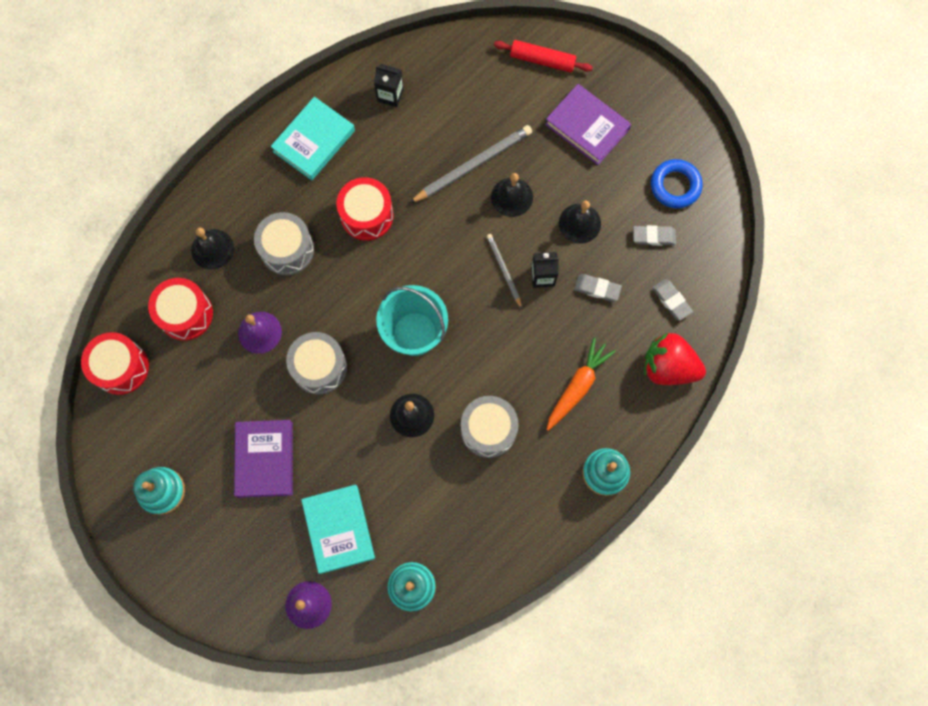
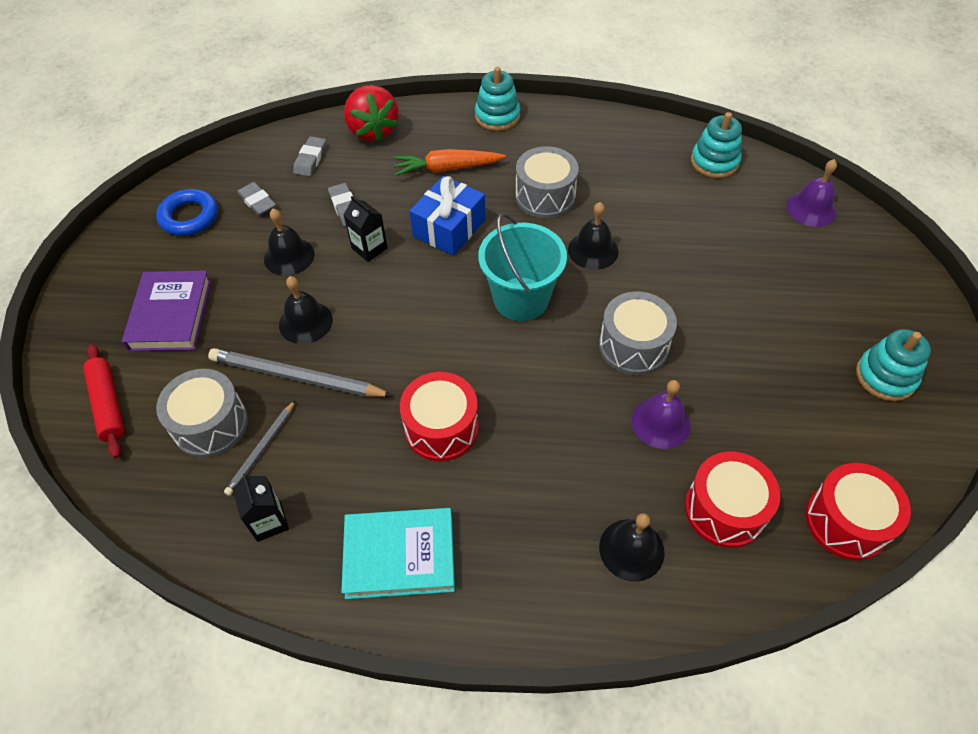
camera: 130 degrees left, 20 degrees down
purple book [234,420,293,498] -> none
grey drum [254,212,314,275] -> grey drum moved to [156,369,248,458]
turquoise book [301,485,375,574] -> none
grey pencil [487,234,522,309] -> grey pencil moved to [224,400,296,496]
none -> blue gift [409,176,485,256]

